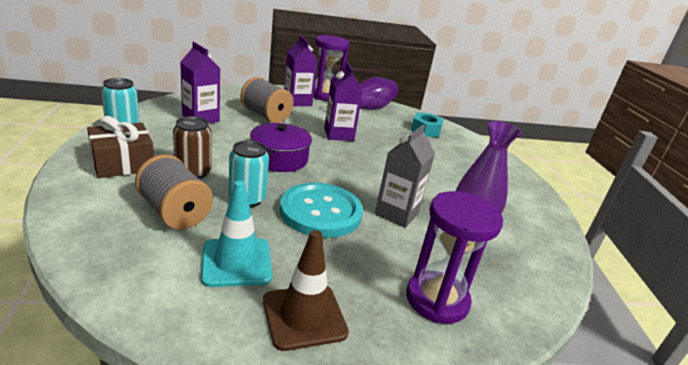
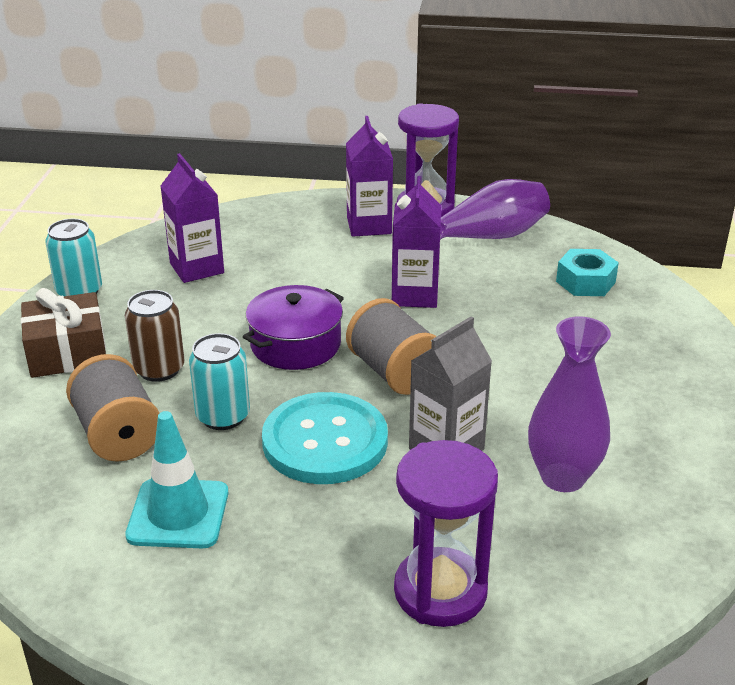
camera: 20 degrees right, 5 degrees up
grey spool [241,77,294,123] -> grey spool moved to [346,298,437,395]
brown traffic cone [263,230,349,351] -> none

